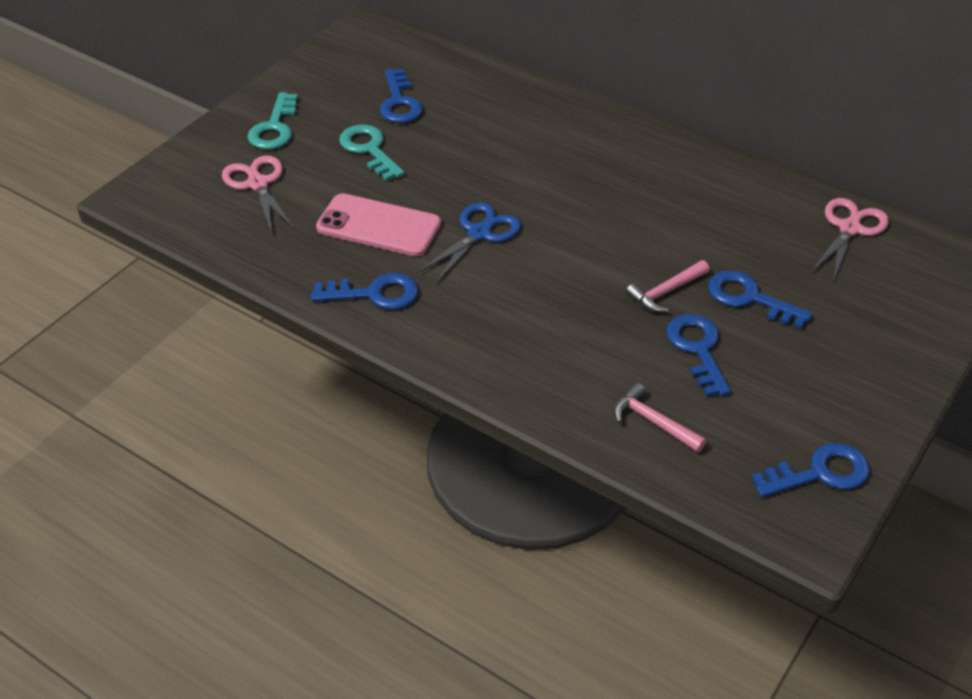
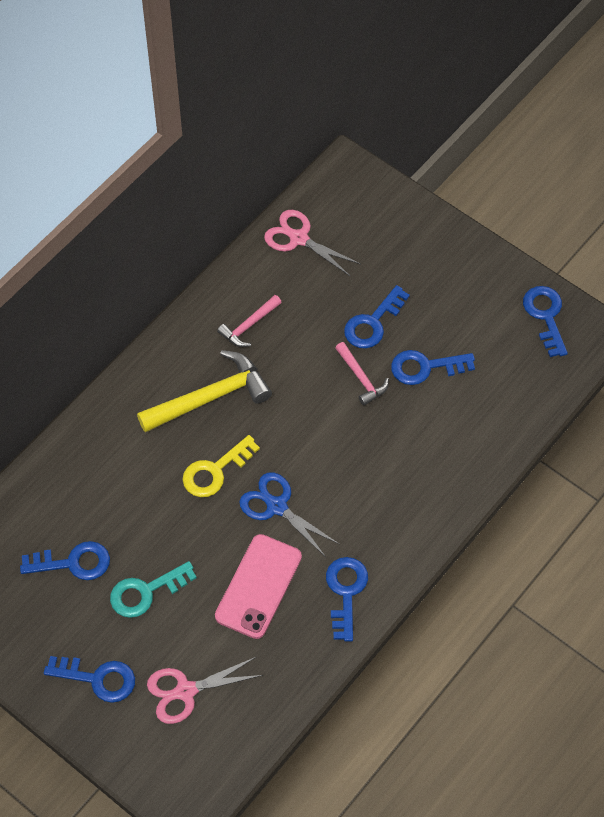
camera: 85 degrees left, 15 degrees up
turquoise key [247,92,298,150] -> blue key [44,656,135,703]
pink hammer [614,382,706,452] -> pink hammer moved to [217,295,282,347]
none -> yellow hammer [137,350,272,433]
none -> yellow key [183,435,260,497]

